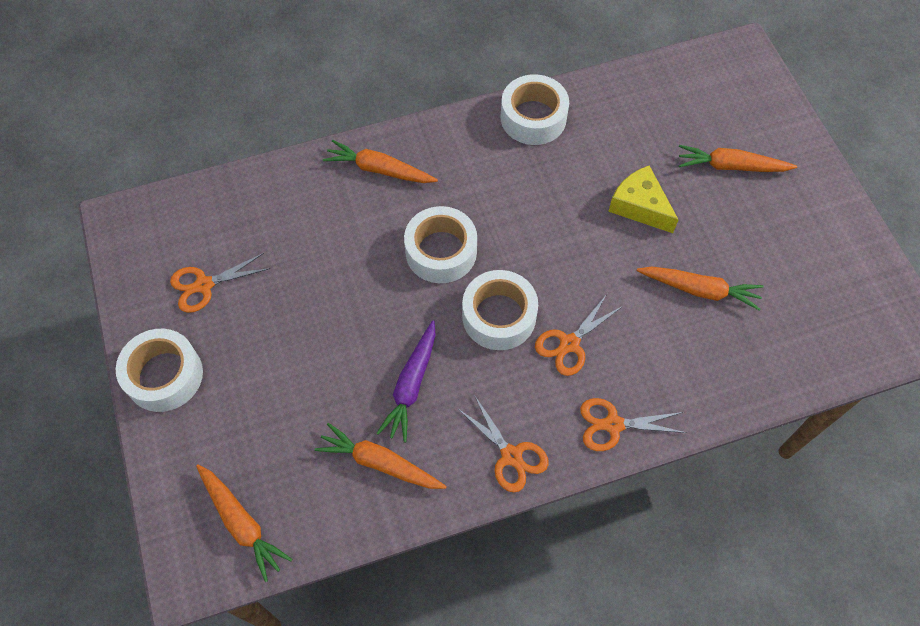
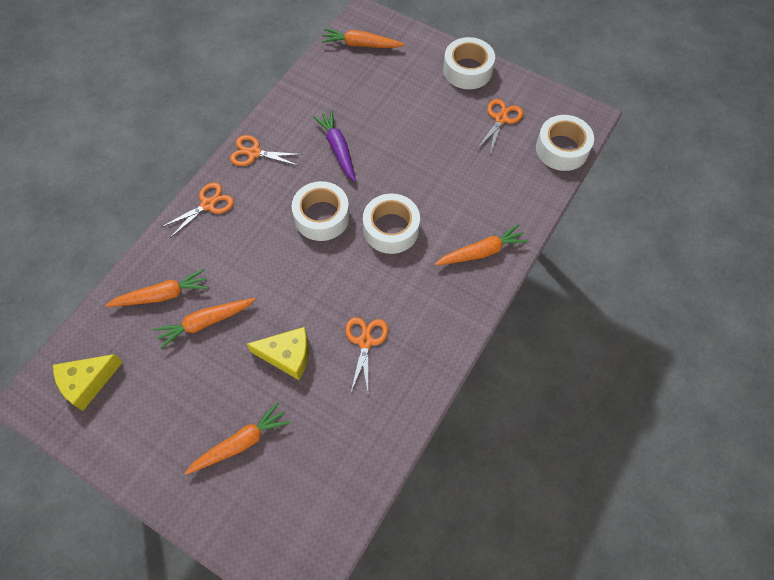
camera: 140 degrees right, 0 degrees up
orange carrot [315,423,447,489] -> orange carrot moved to [105,269,209,307]
white tape [501,74,569,145] -> white tape moved to [536,115,594,171]
orange scissors [535,294,623,376] -> orange scissors moved to [345,317,388,392]
none -> yellow cheese [53,354,123,411]

